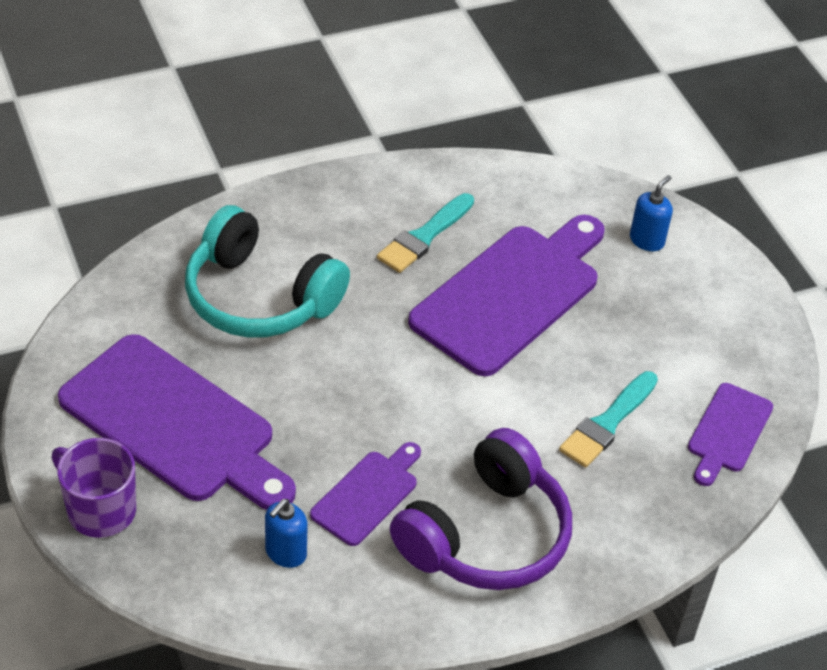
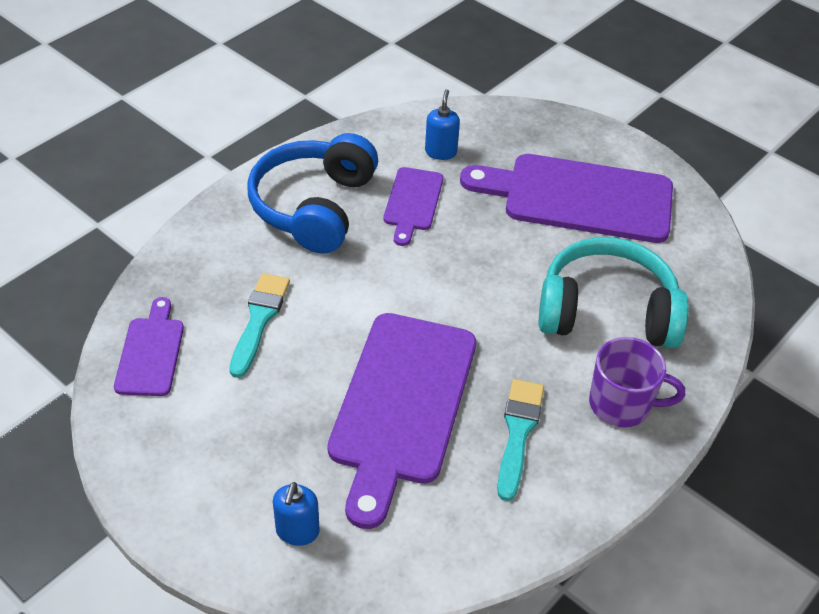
camera: 155 degrees right, 0 degrees up
purple mug [52,438,136,538] -> purple mug moved to [589,337,685,427]
purple headphones [390,428,572,590] -> blue headphones [247,133,378,254]

